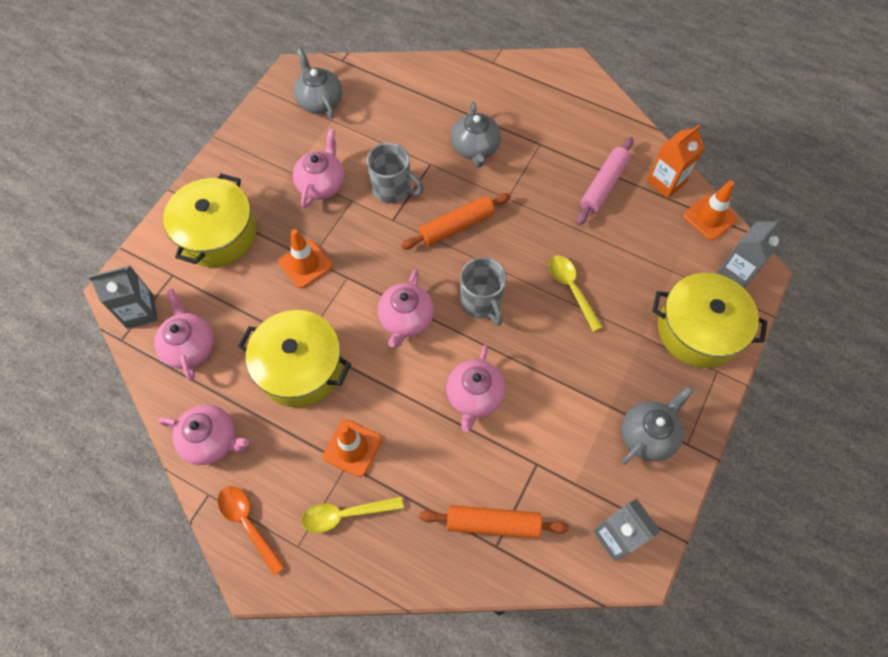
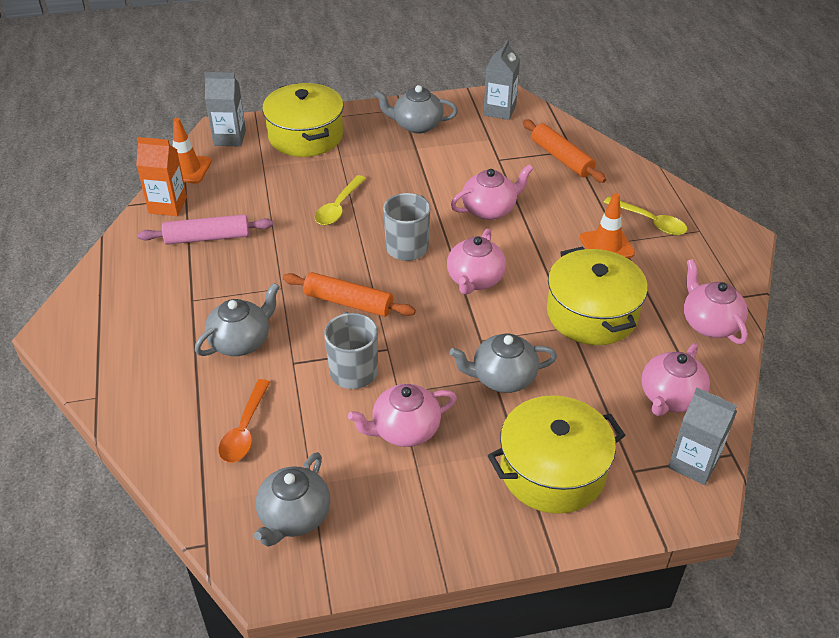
camera: 130 degrees left, 20 degrees down
orange spoon [218,486,285,575] -> orange spoon moved to [219,379,270,463]
orange traffic cone [278,229,333,288] -> grey teapot [449,333,557,393]
pink teapot [377,269,434,348] -> pink teapot turned 135 degrees clockwise [447,228,506,295]

